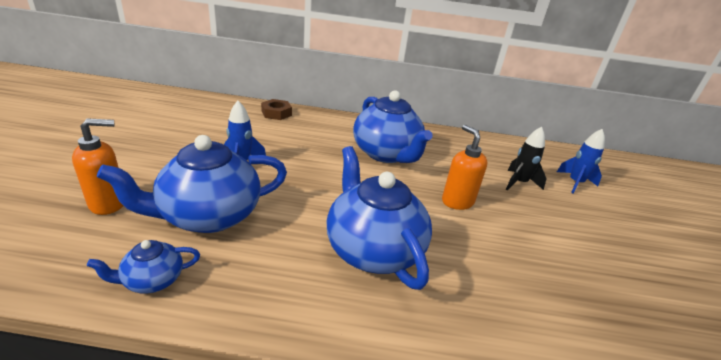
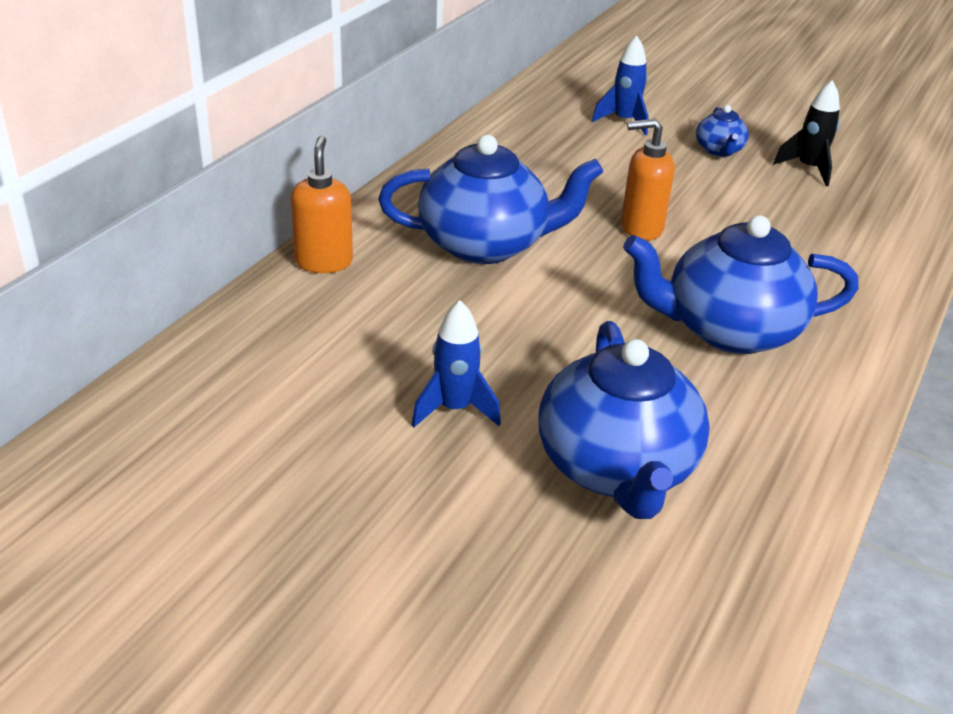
camera: 65 degrees left, 5 degrees up
orange soap dispenser [72,118,123,215] -> orange soap dispenser moved to [291,136,353,273]
blue teapot [87,240,200,294] -> blue teapot moved to [696,105,749,157]
brown nut [261,99,292,120] -> none
black rocket [506,127,546,191] -> black rocket moved to [773,80,840,186]

